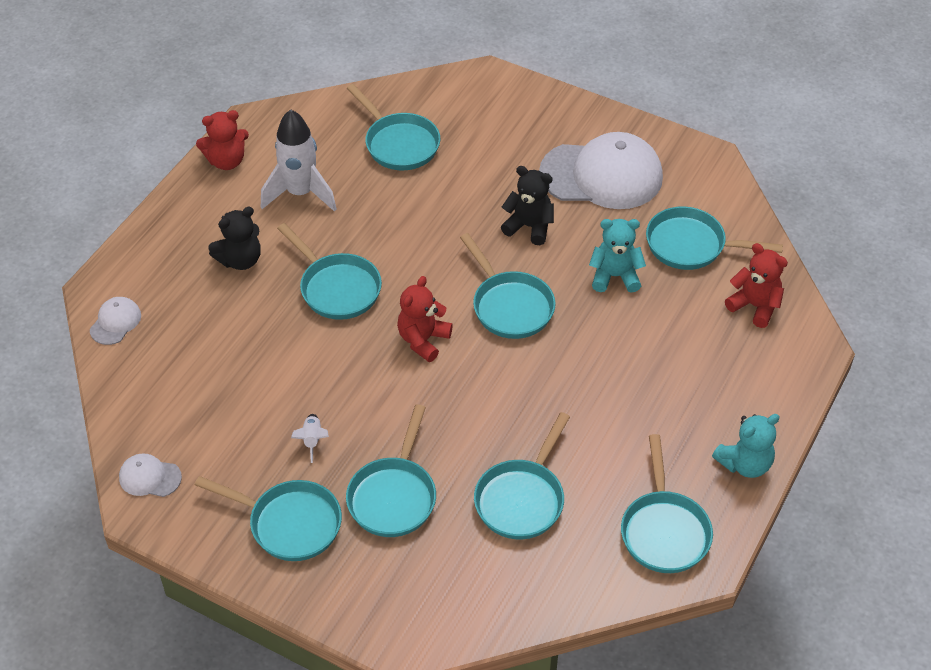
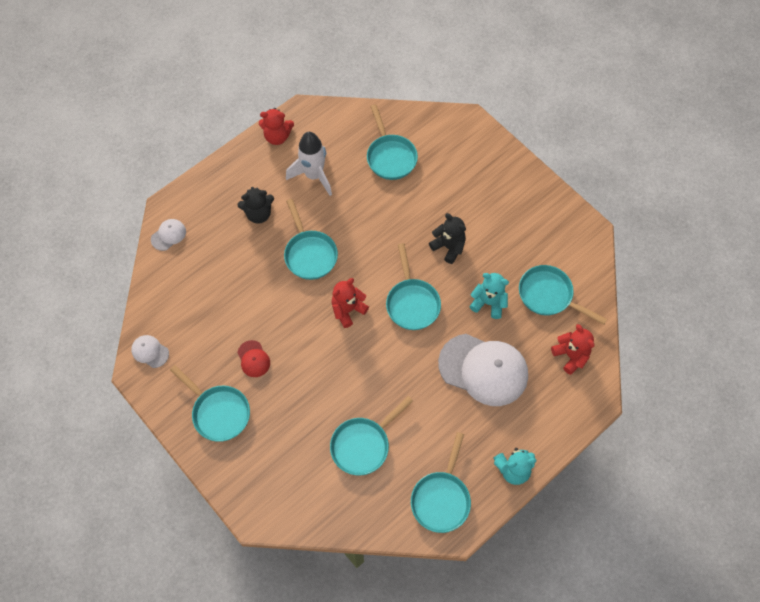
camera: 20 degrees right, 15 degrees up
white rocket [291,414,329,463] -> red cap [237,340,270,377]
turquoise pan [346,404,436,537] -> none
white cap [539,132,663,209] -> white cap moved to [438,334,528,406]

